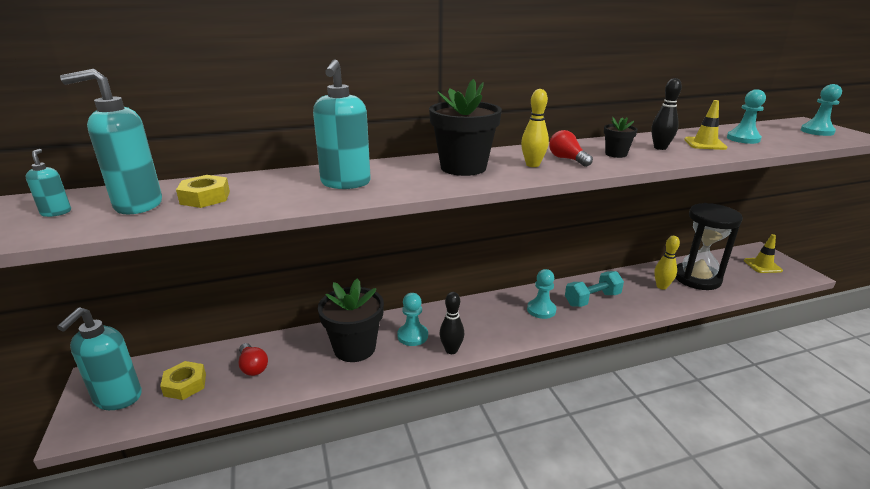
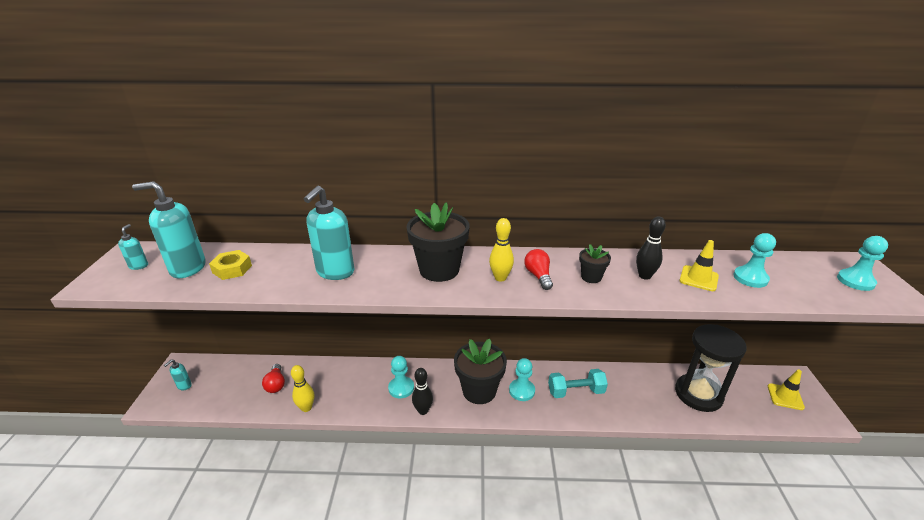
camera: 20 degrees right, 5 degrees up
turquoise soap dispenser [57,307,142,410] -> turquoise soap dispenser [164,360,192,390], size x0.47
yellow nut [160,361,206,400] -> none
black flower pot [318,278,384,362] -> black flower pot moved to [454,339,507,404]
yellow bowling pin [654,236,680,290] -> yellow bowling pin moved to [291,365,314,412]

